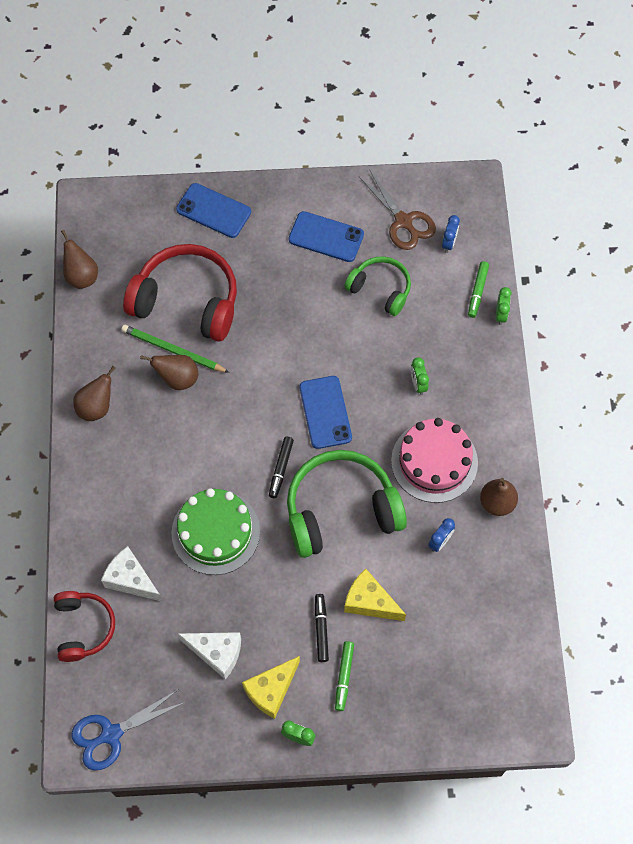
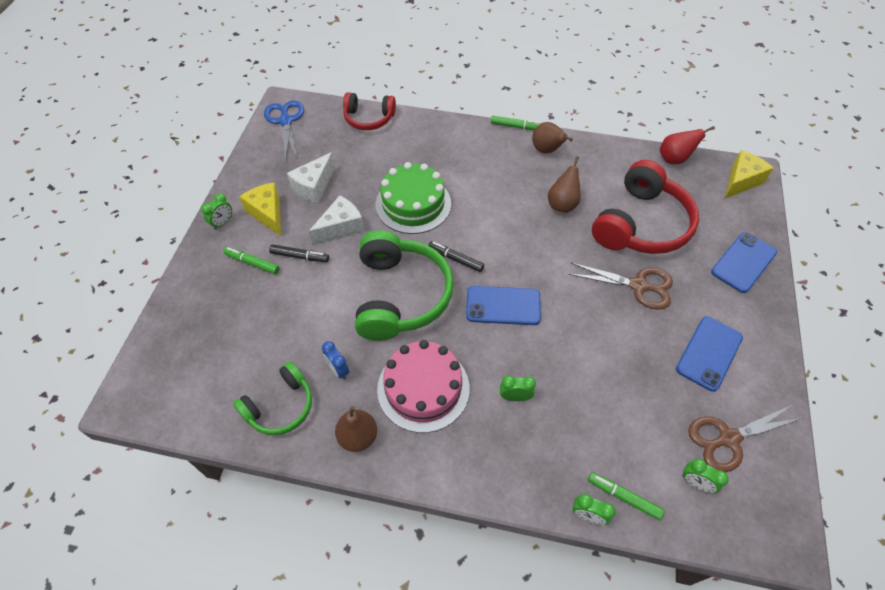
camera: 105 degrees right, 10 degrees down
brown pear [61,230,98,289] -> red pear [660,126,715,164]
white cheese [101,546,163,602] -> white cheese moved to [309,195,364,246]
green pencil [121,325,230,373] -> none
green headphones [344,256,411,316] -> green headphones moved to [233,362,312,435]
yellow cheese [344,569,406,621] -> yellow cheese moved to [724,150,774,199]
blue clock [442,215,460,253] -> green clock [682,459,729,493]
none -> green marker [491,116,541,130]
none -> brown scissors [568,263,673,310]

